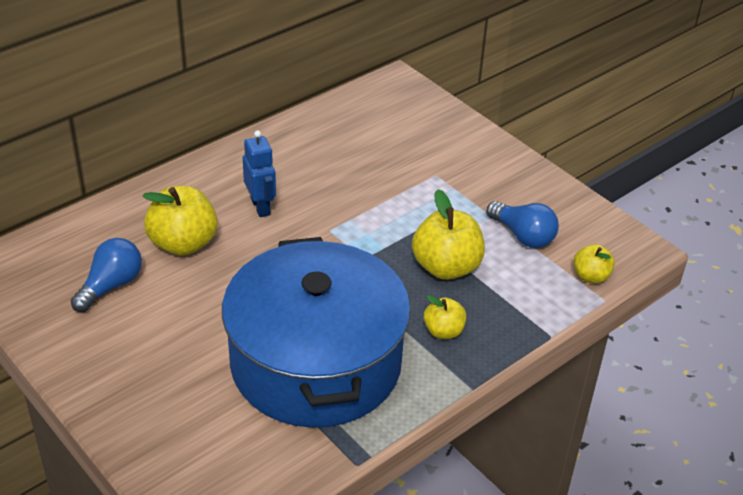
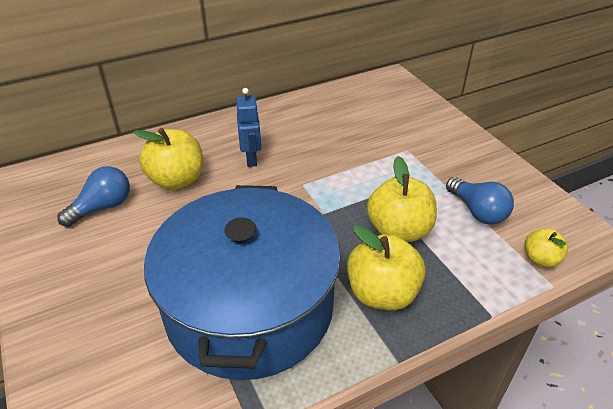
camera: 15 degrees right, 0 degrees up
yellow apple [424,295,466,339] -> yellow apple [347,225,426,310], size x1.79

